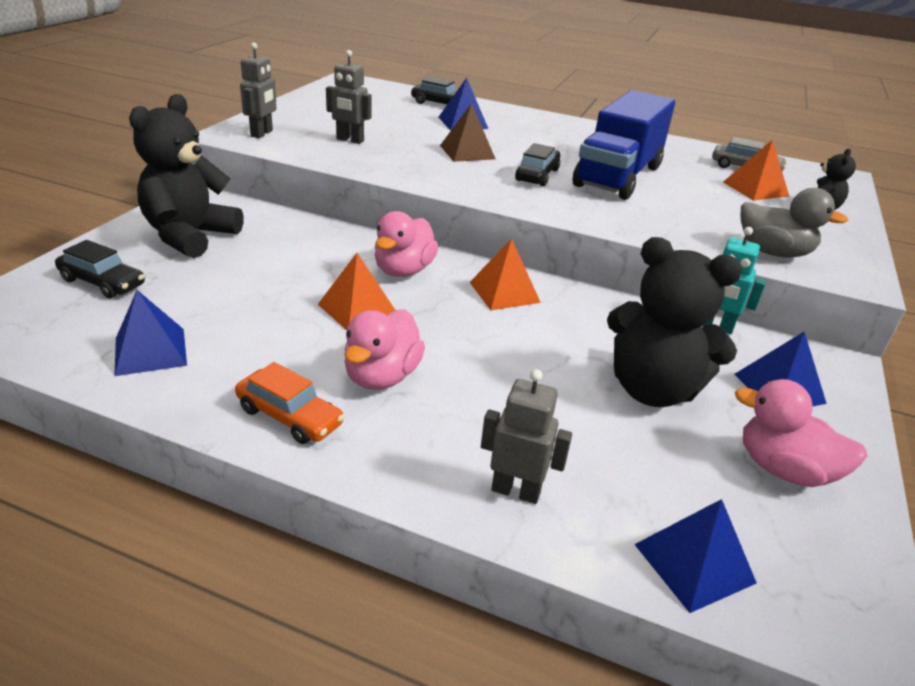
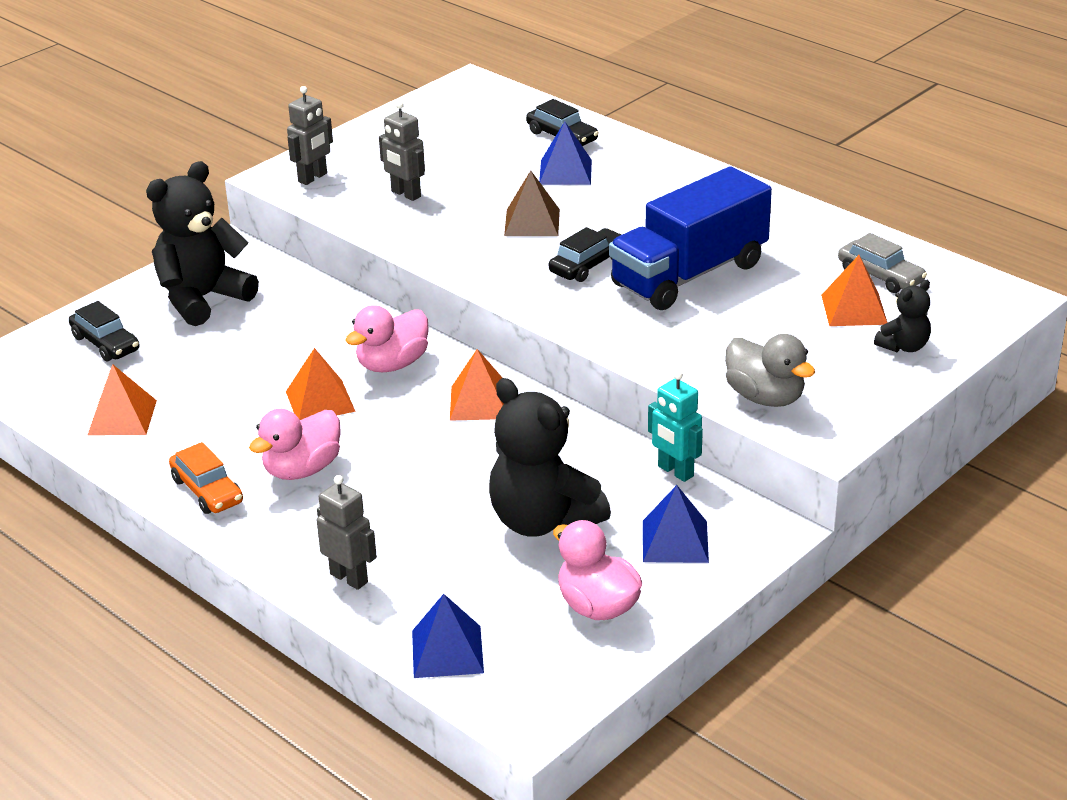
camera: 25 degrees right, 0 degrees up
blue pyramid [115,290,187,376] -> orange pyramid [87,364,157,436]

